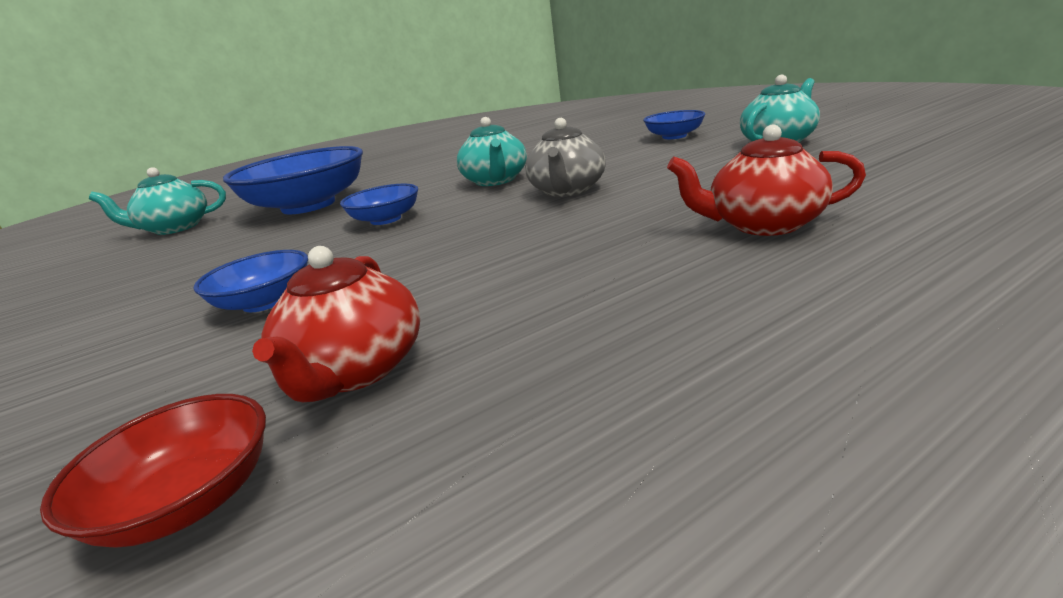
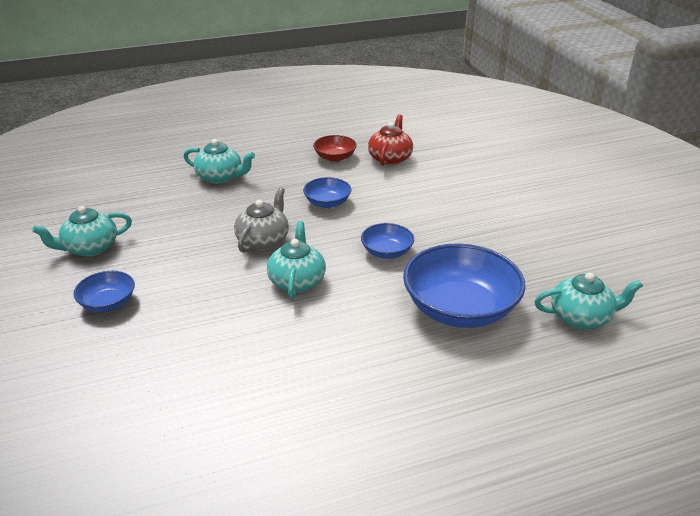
camera: 170 degrees left, 10 degrees up
red bowl [40,394,266,548] -> red bowl moved to [313,135,357,162]
blue bowl [193,250,308,312] -> blue bowl moved to [303,177,351,208]
red teapot [667,125,866,236] -> turquoise teapot [184,139,255,184]

